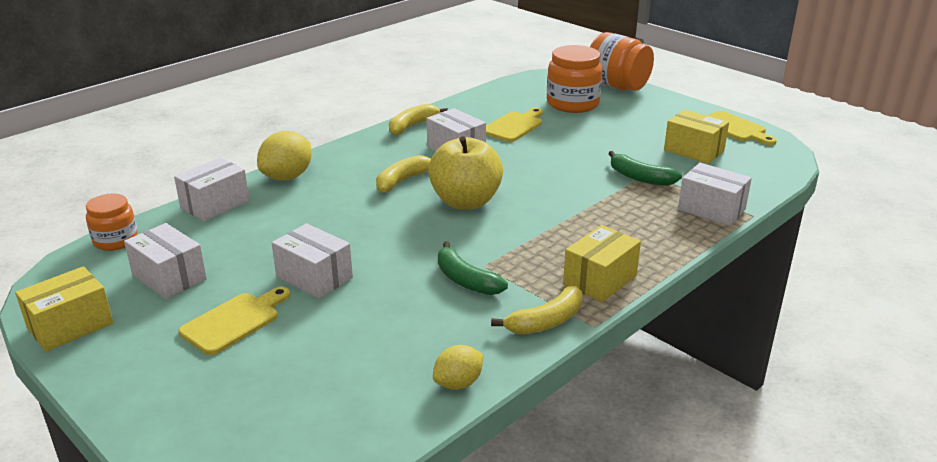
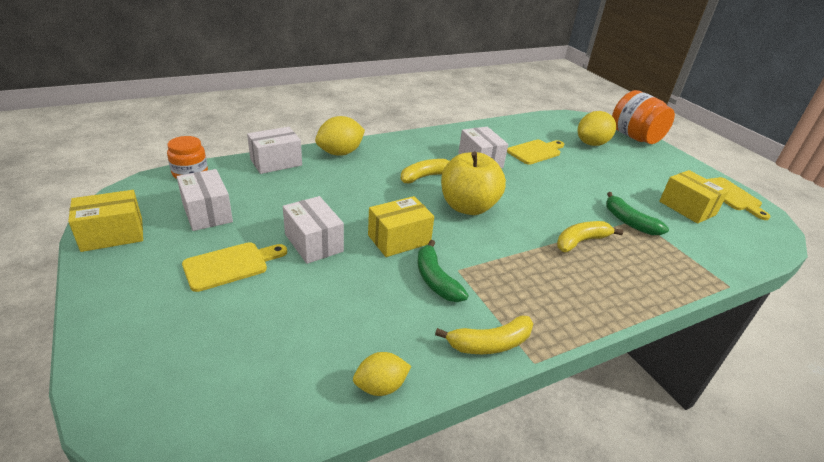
camera: 15 degrees right, 5 degrees up
yellow banana [389,104,448,135] -> yellow banana moved to [557,221,623,252]
orange jar [547,45,603,113] -> yellow lemon [578,111,616,146]
yellow box [563,225,641,302] -> yellow box moved to [368,196,434,257]
white box [678,163,752,226] -> none

